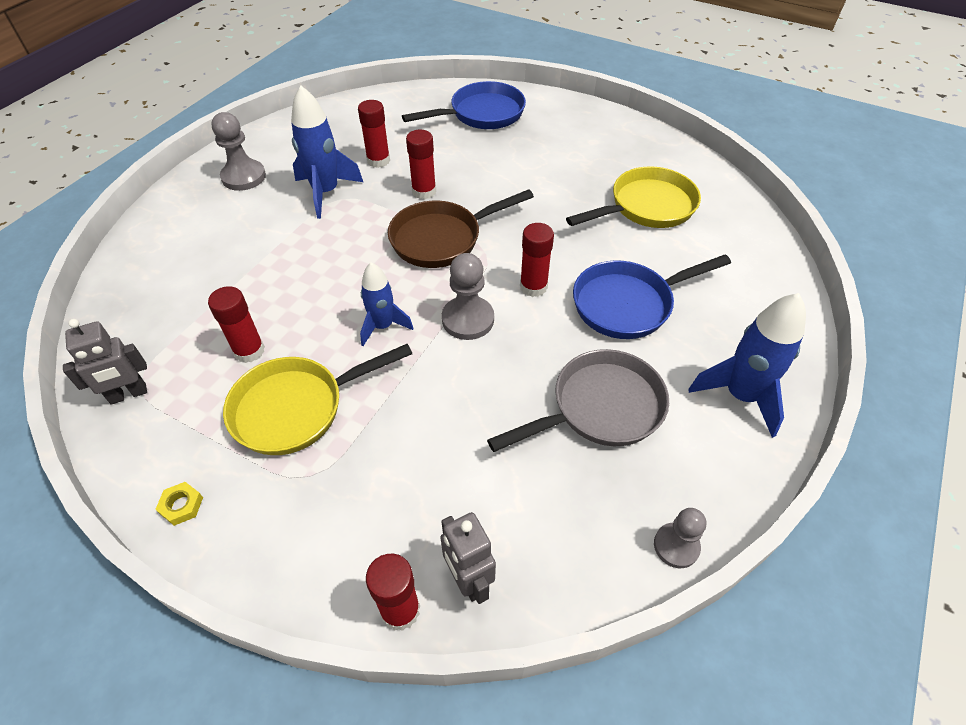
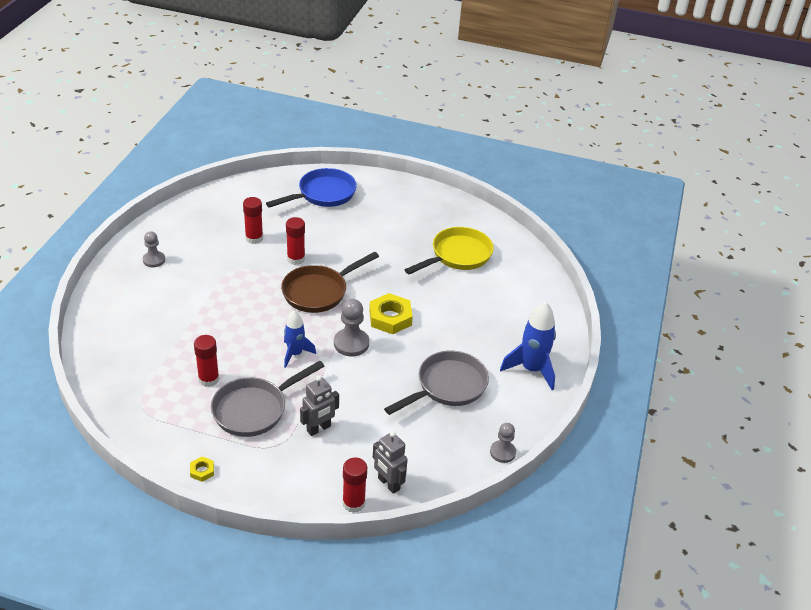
camera: 15 degrees left, 10 degrees down
grey robot [63,319,147,405] -> grey robot moved to [300,376,339,436]
grey pawn [211,112,266,191] -> grey pawn [143,231,165,267], size x0.66
yellow pan [223,344,412,455] -> grey pan [211,361,325,437]
blue rocket [291,86,363,219] -> none
red glue stick [520,223,554,297] -> yellow nut [369,293,413,334]
blue pan [573,255,731,339] -> none

